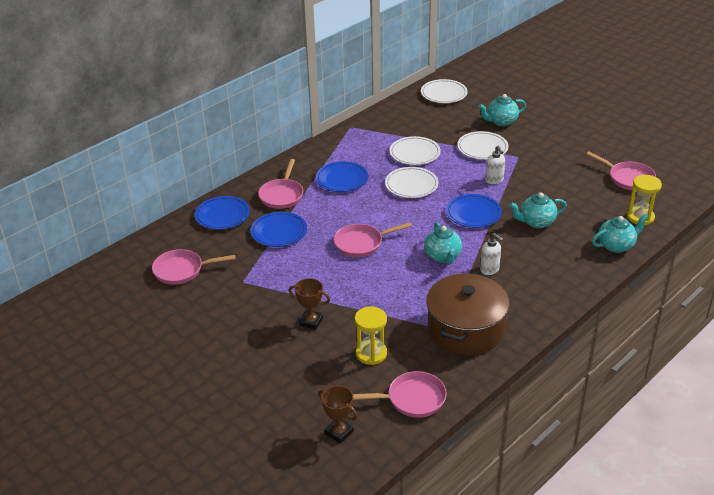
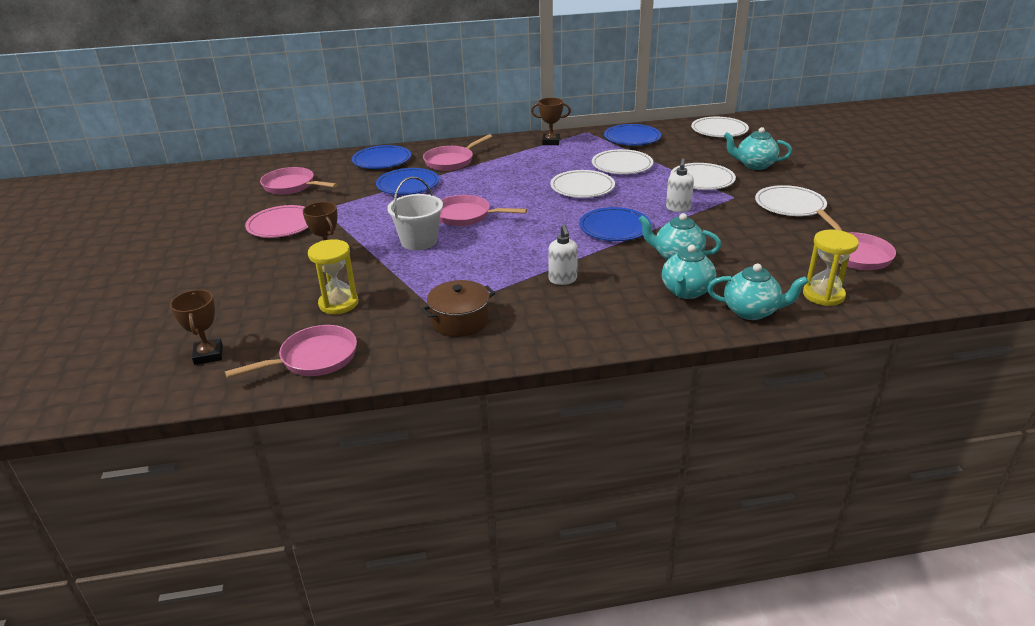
camera: 35 degrees right, 5 degrees down
blue plate [316,161,368,192] -> blue plate moved to [604,124,661,145]
pink pan [353,371,447,418] -> pink pan turned 60 degrees counterclockwise [225,325,357,378]
turquoise teapot [424,222,462,264] -> turquoise teapot moved to [662,244,716,299]
brown pot [426,272,509,355] -> brown pot [421,280,495,337], size x0.57
none -> pink plate [245,205,309,238]
none -> white bucket [387,176,443,250]
none -> brown trophy [531,98,571,145]
none -> white plate [755,185,827,216]

